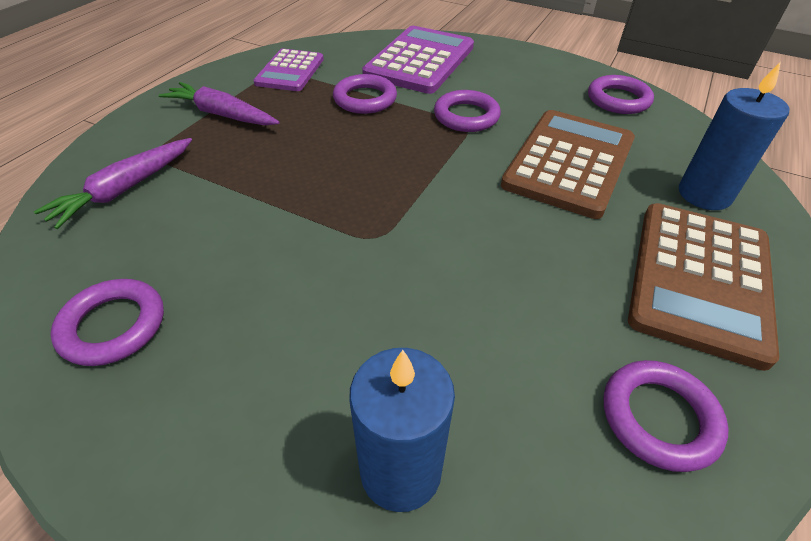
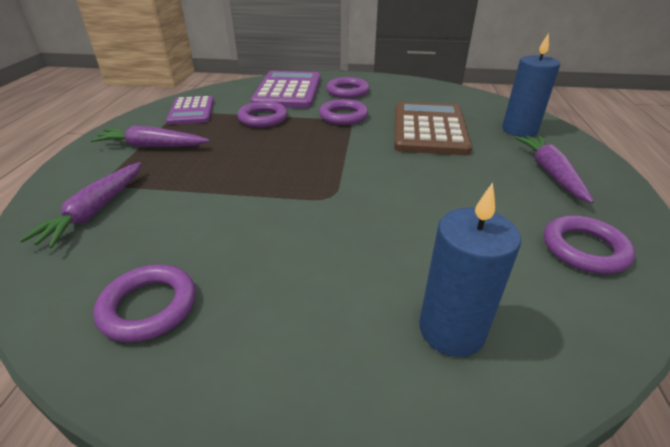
camera: 20 degrees left, 10 degrees down
purple ring [588,75,654,114] -> purple ring moved to [326,77,370,98]
brown calculator [628,203,779,371] -> purple carrot [514,135,594,203]

